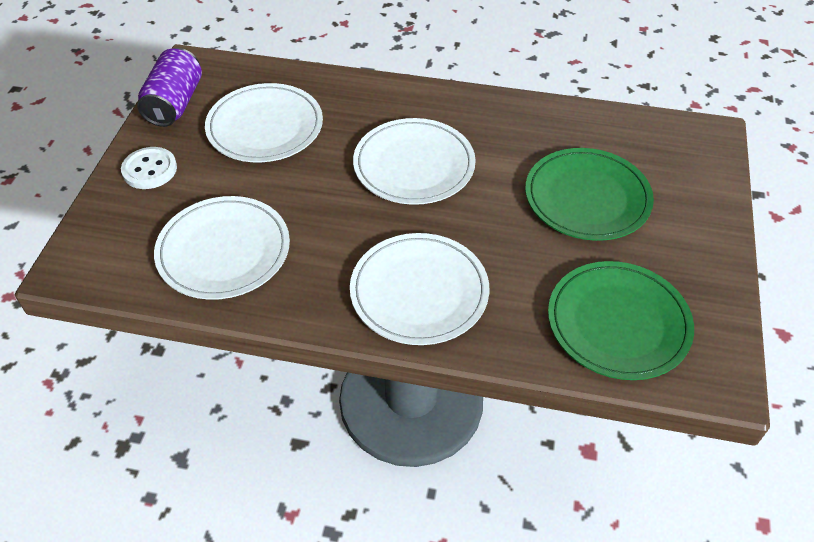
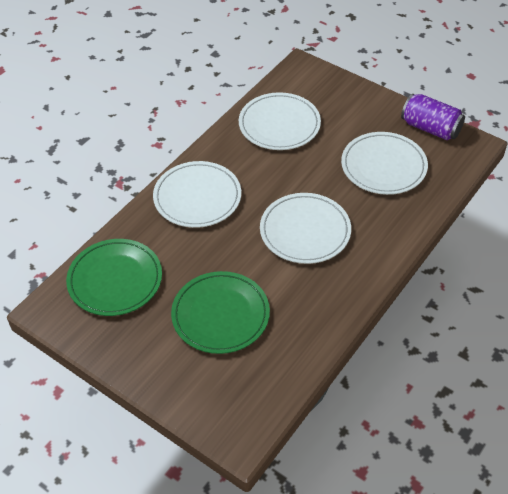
camera: 115 degrees right, 0 degrees up
white button [121,147,177,189] -> none

